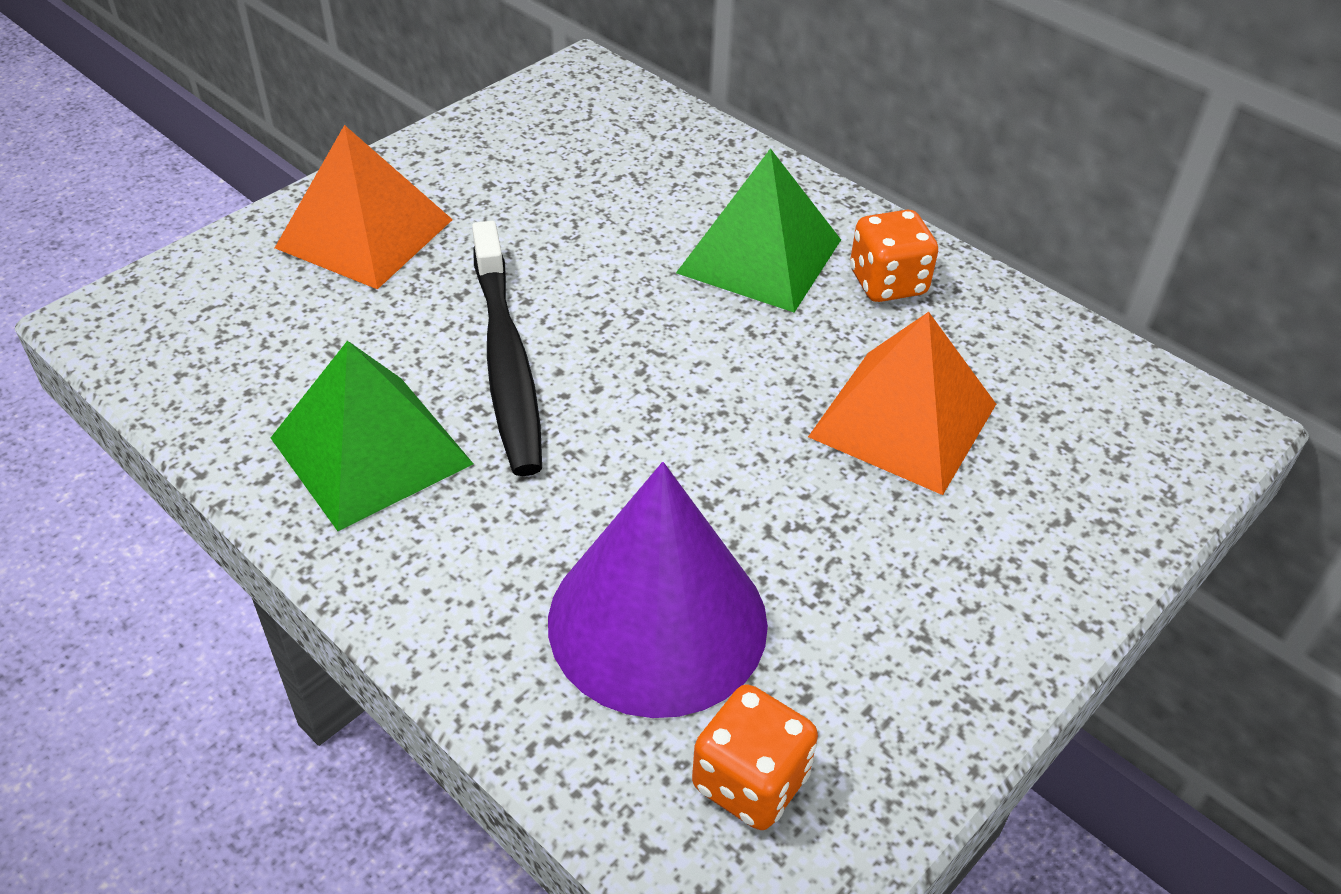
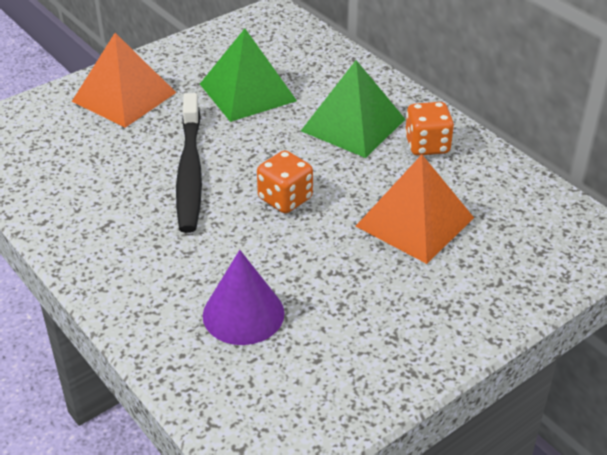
camera: 10 degrees right, 5 degrees down
green pyramid [271,341,473,531] -> green pyramid moved to [200,29,297,122]
purple cone [548,462,768,718] -> purple cone [203,250,284,345], size x0.65
orange dice [692,684,818,830] -> orange dice moved to [257,150,313,213]

